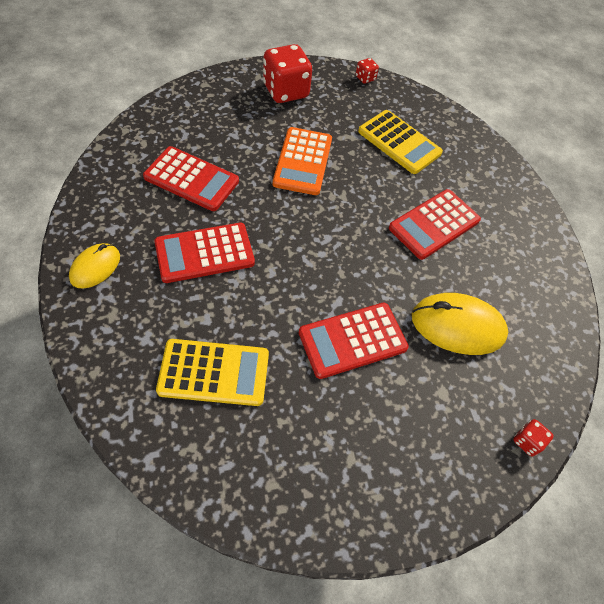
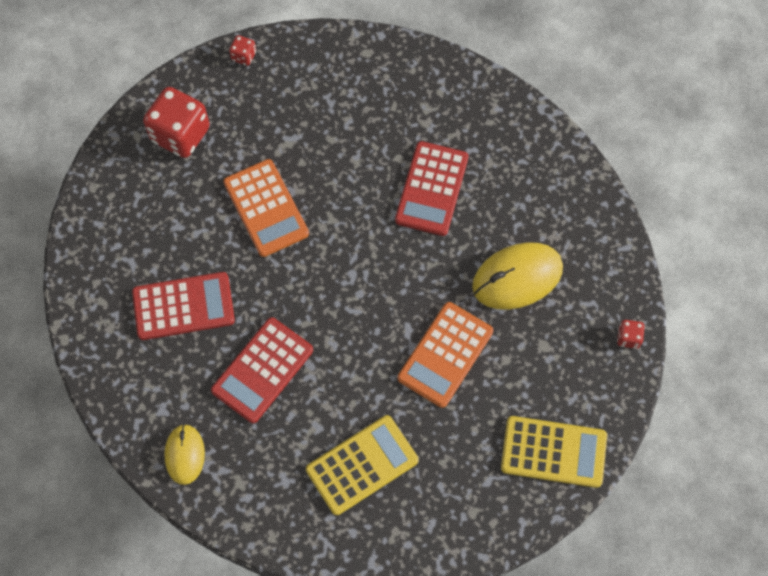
camera: 30 degrees left, 10 degrees up
red calculator [299,303,409,379] -> orange calculator [398,302,493,408]
yellow calculator [358,110,443,174] -> yellow calculator moved to [501,416,607,488]

